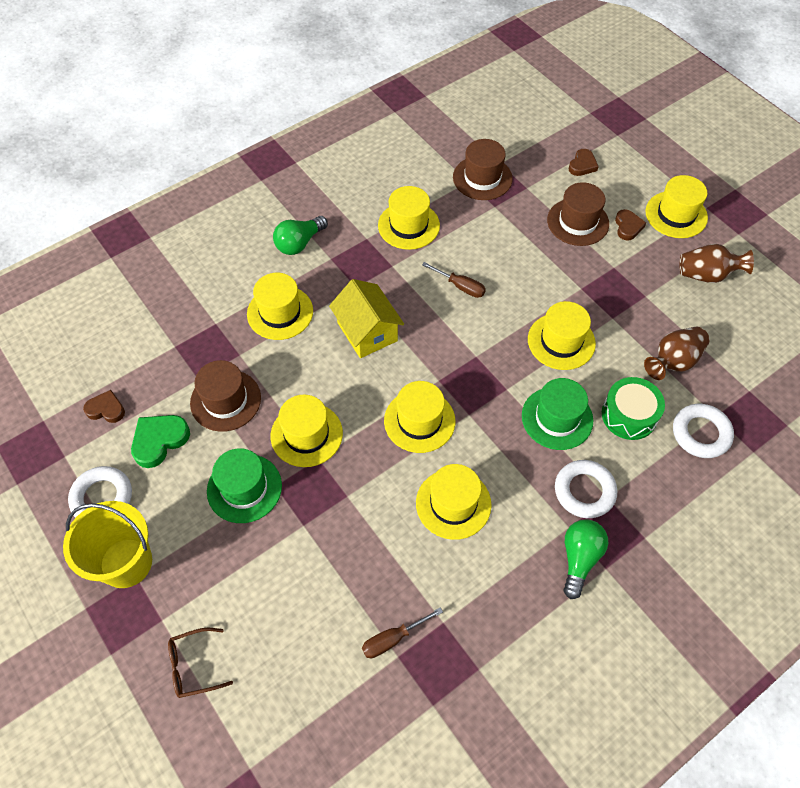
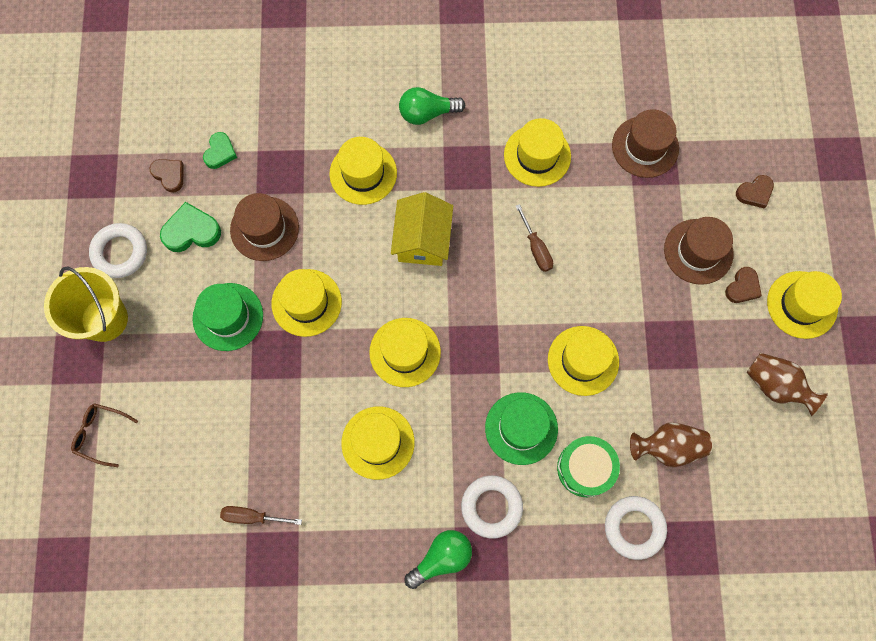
camera: 35 degrees right, 15 degrees up
none -> green heart [203,132,237,169]

